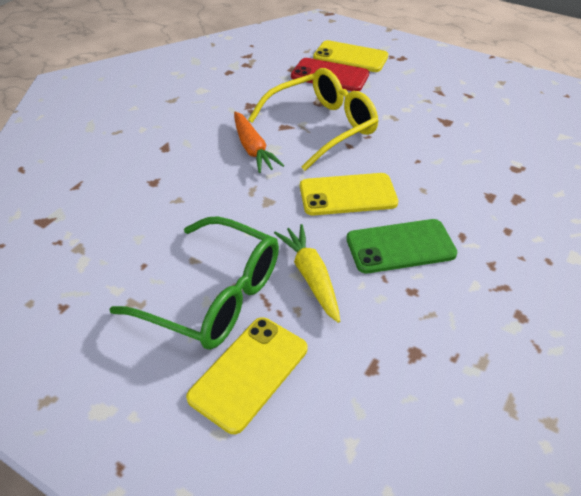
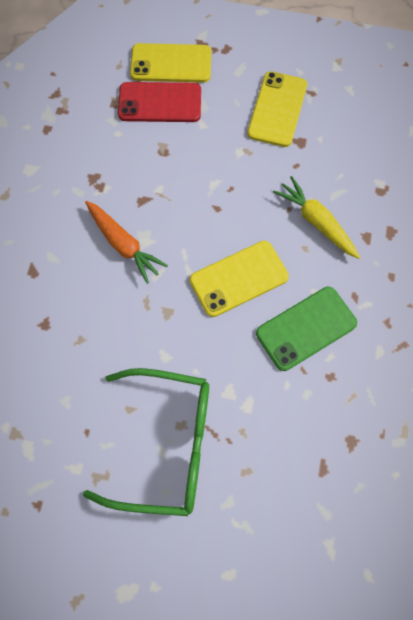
camera: 20 degrees left, 25 degrees up
yellow phone [186,317,307,434] -> yellow phone moved to [247,71,307,147]
yellow glasses [248,68,378,171] -> none
yellow carrot [274,224,340,323] -> yellow carrot moved to [273,176,360,259]

